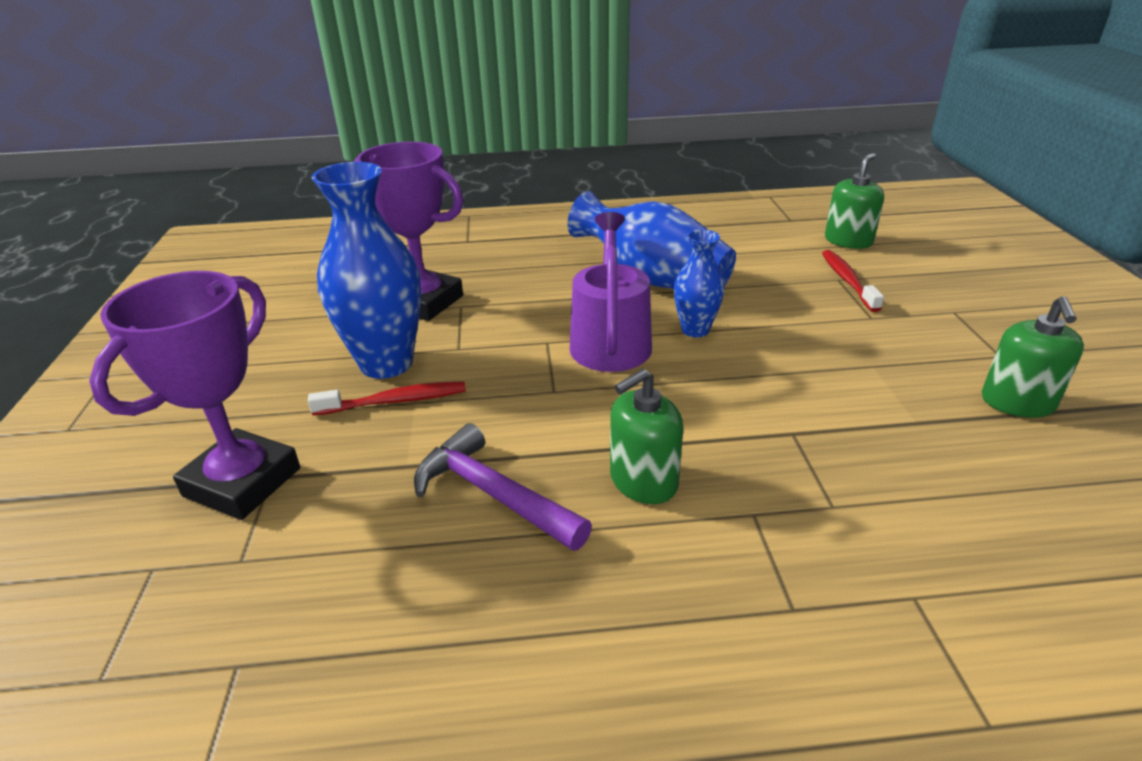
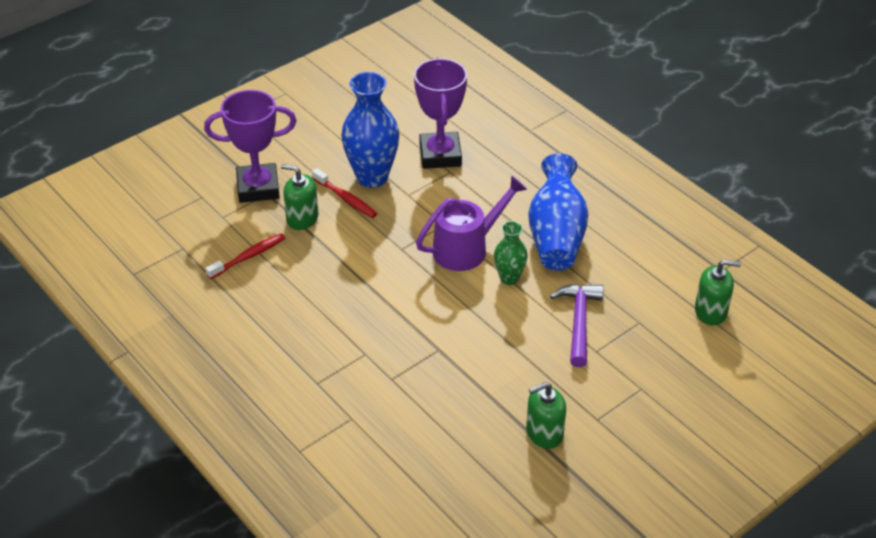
camera: 55 degrees right, 10 degrees up
purple hammer [414,423,592,551] -> purple hammer moved to [550,284,604,367]
green soap dispenser [610,369,683,504] -> green soap dispenser moved to [281,164,318,230]
blue vase [674,230,725,337] -> green vase [494,221,528,285]
red toothbrush [822,250,884,312] -> red toothbrush moved to [205,233,285,279]

